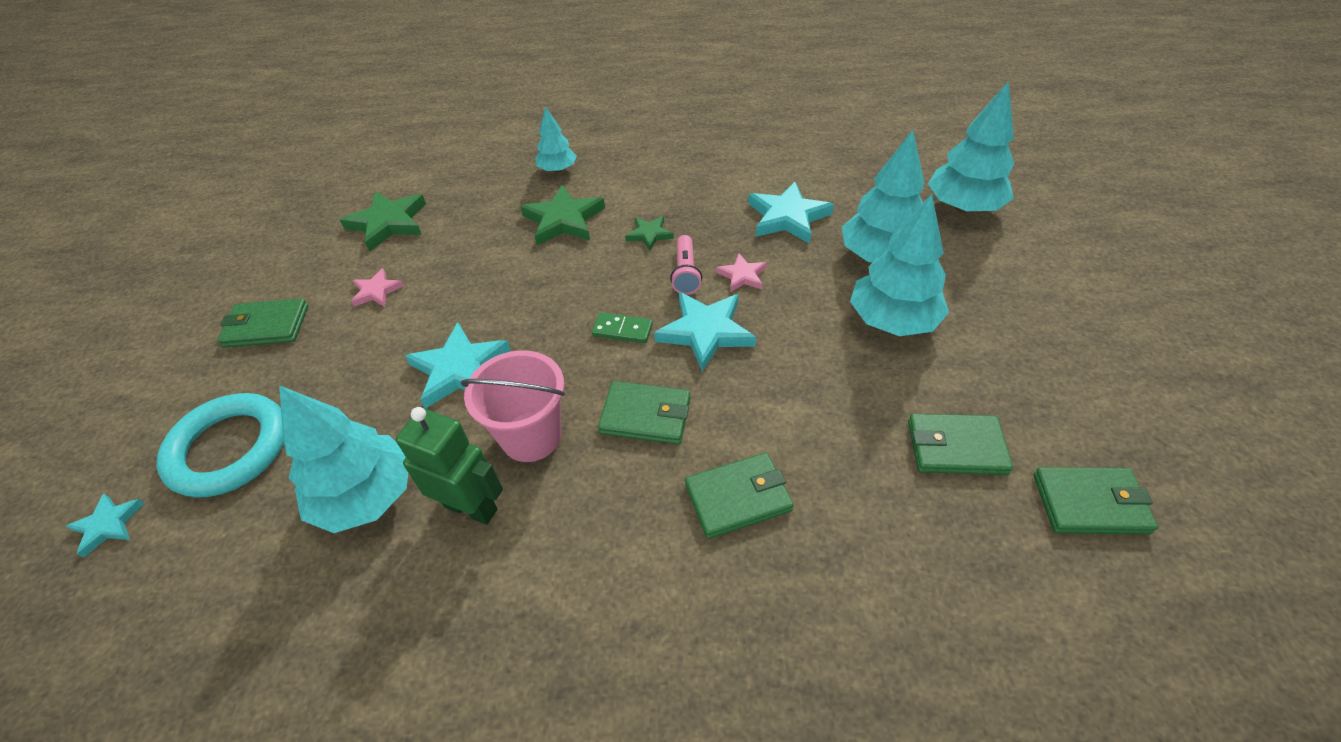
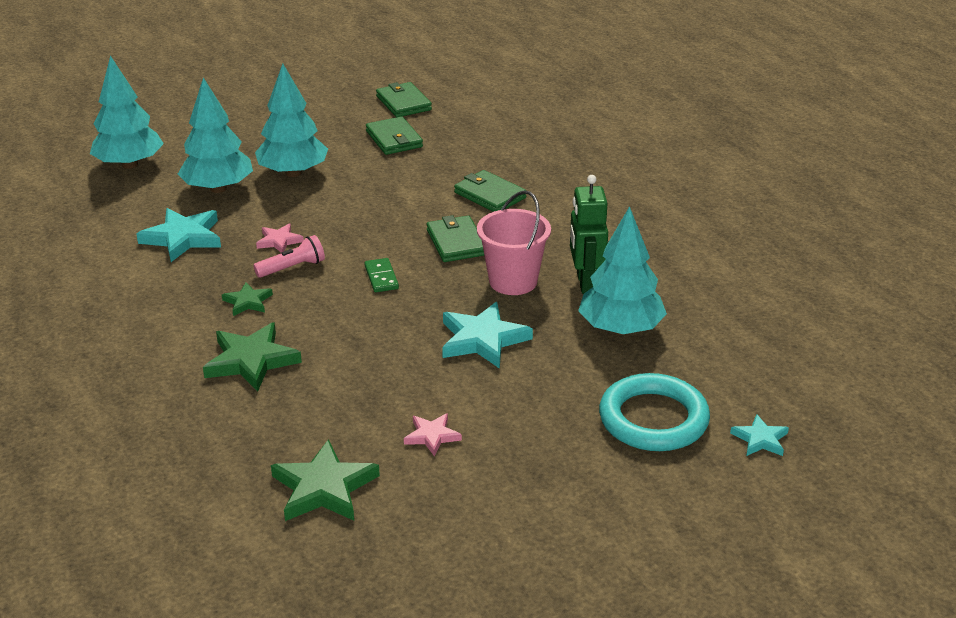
camera: 120 degrees left, 15 degrees down
green wallet [217,298,308,348] -> none
turquoise tree [535,106,577,173] -> none
turquoise star [654,292,756,372] -> none

